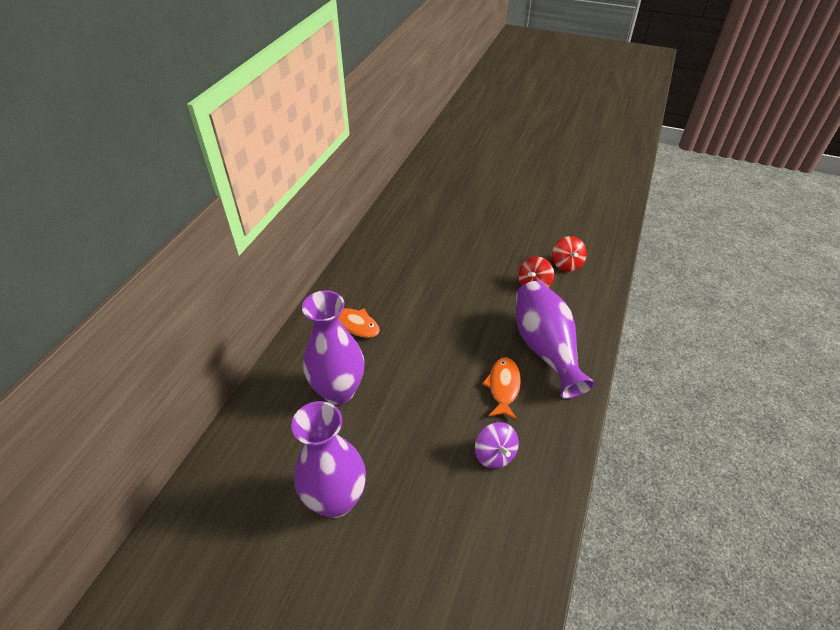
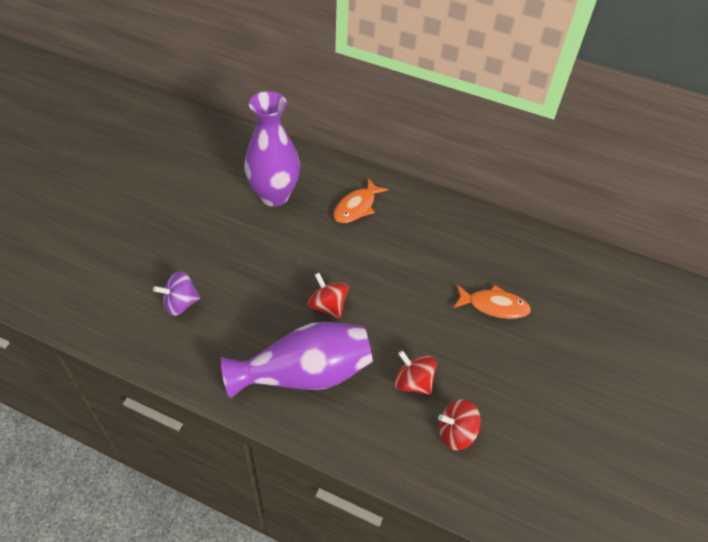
camera: 90 degrees right, 5 degrees up
purple vase [291,401,366,518] -> none
orange fish [482,357,521,420] -> orange fish moved to [454,285,531,319]
none -> red spinning top [308,273,349,319]

